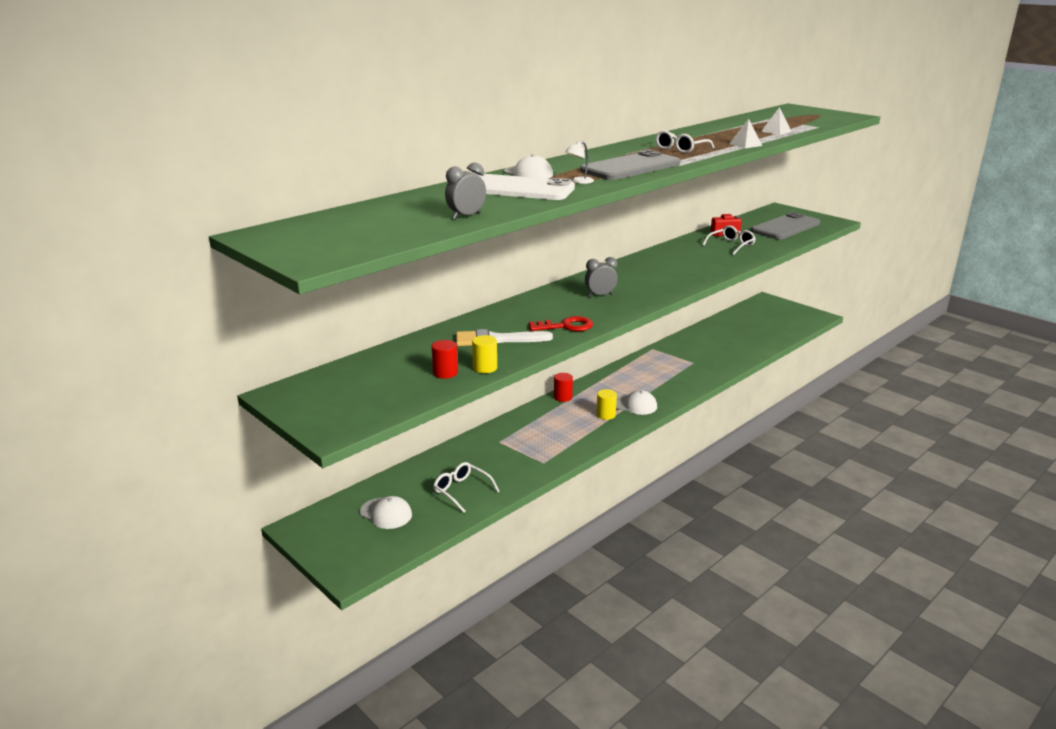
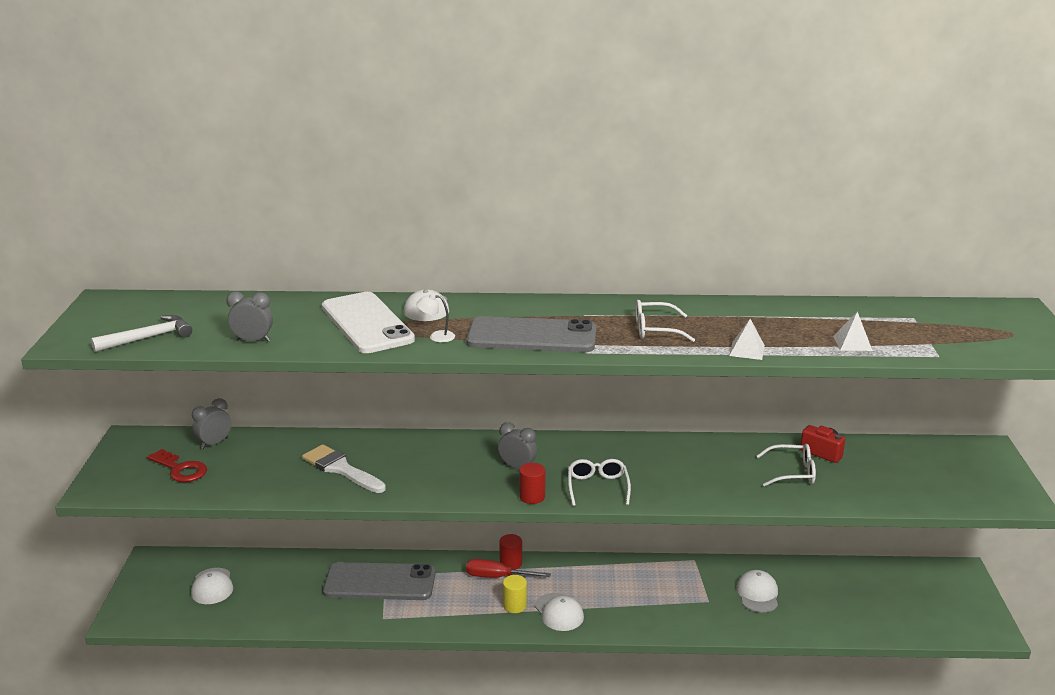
camera: 45 degrees right, 0 degrees up
red cylinder [432,340,458,379] -> red cylinder moved to [519,463,546,504]
white glasses [433,462,500,513] -> white glasses moved to [568,459,631,506]
yellow cylinder [472,335,497,373] -> none
red key [529,316,593,331] -> red key moved to [147,449,207,482]
grey phone [751,212,820,239] -> grey phone moved to [323,562,436,600]
none -> white hammer [91,315,192,352]
none -> grey clock [192,398,231,449]
none -> red screwdriver [466,559,551,578]
none -> white cap [736,570,778,612]

